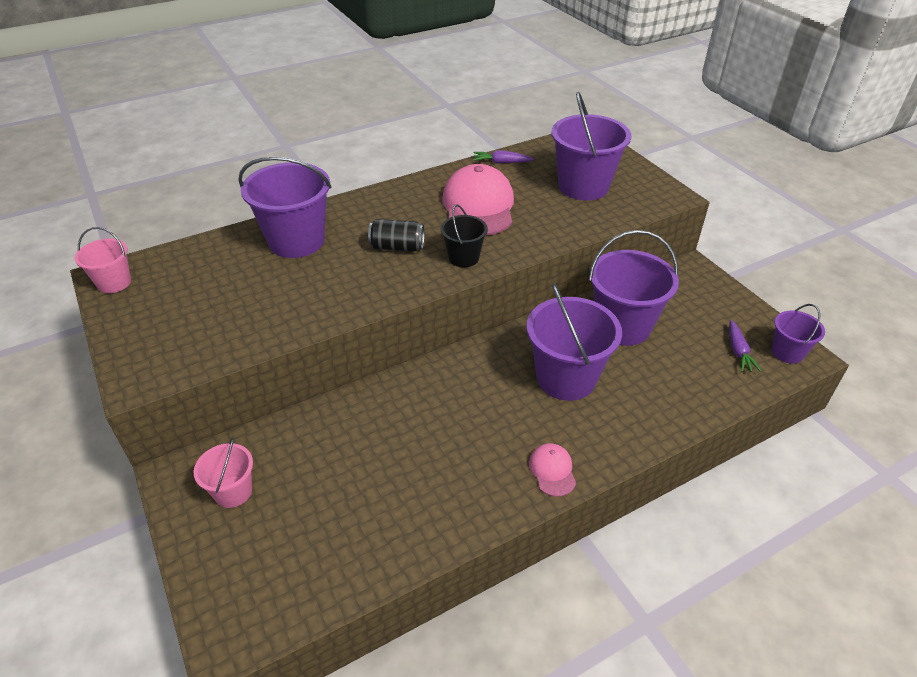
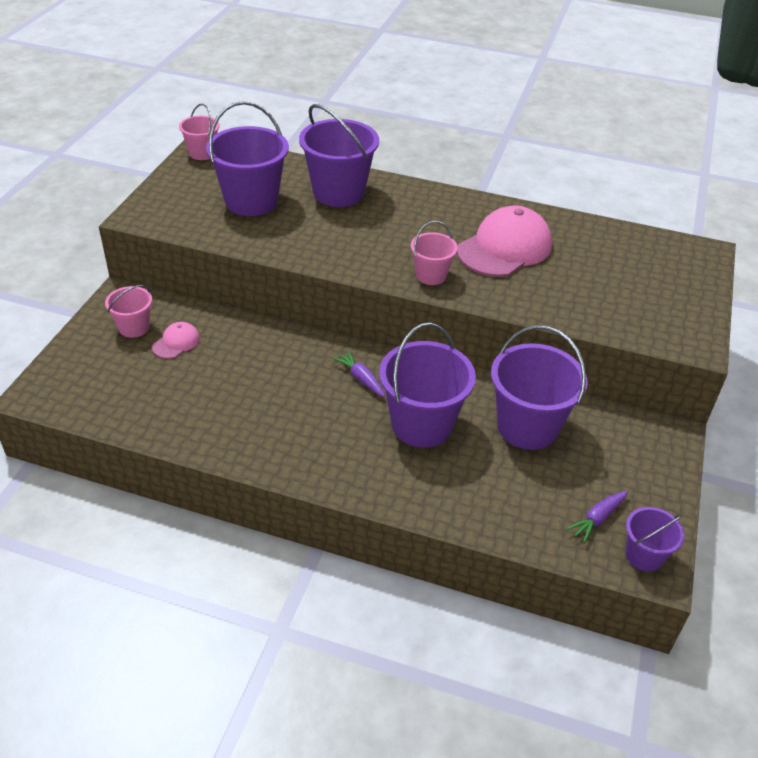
camera: 45 degrees right, 0 degrees up
black can [368,219,424,252] -> none
black bucket [441,204,488,267] -> pink bucket [411,221,458,285]
purple carrot [473,150,534,164] -> purple carrot moved to [332,350,385,397]
pink cap [529,443,576,497] -> pink cap moved to [152,322,200,359]
purple bucket [551,92,631,201] -> purple bucket moved to [206,101,289,216]

